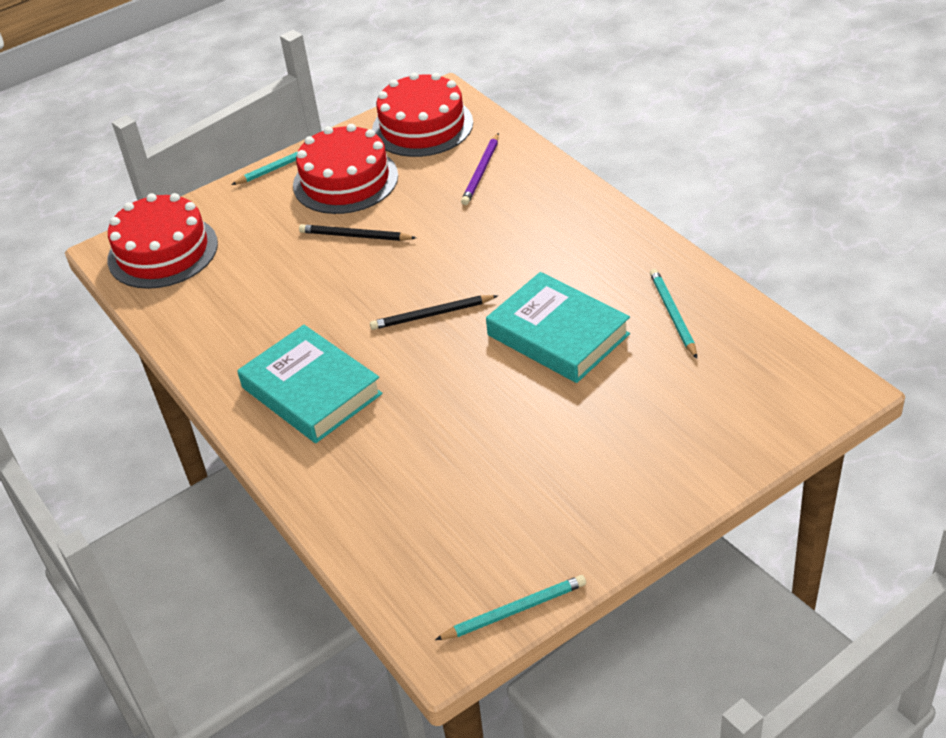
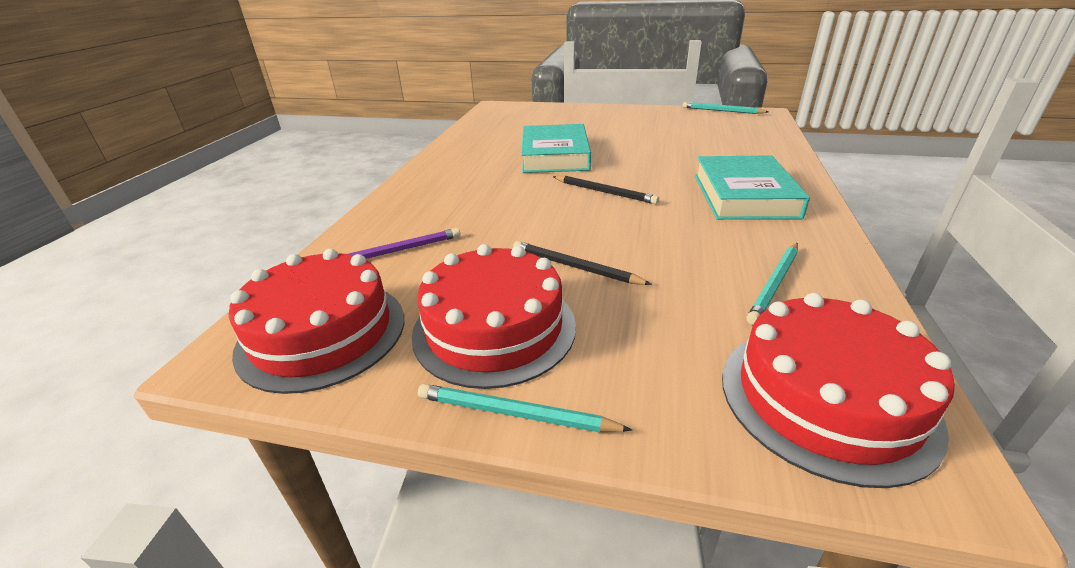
camera: 135 degrees left, 10 degrees down
black pencil [299,224,416,241] -> black pencil turned 150 degrees clockwise [513,241,652,285]
turquoise pencil [650,269,697,359] -> turquoise pencil moved to [746,243,798,325]

